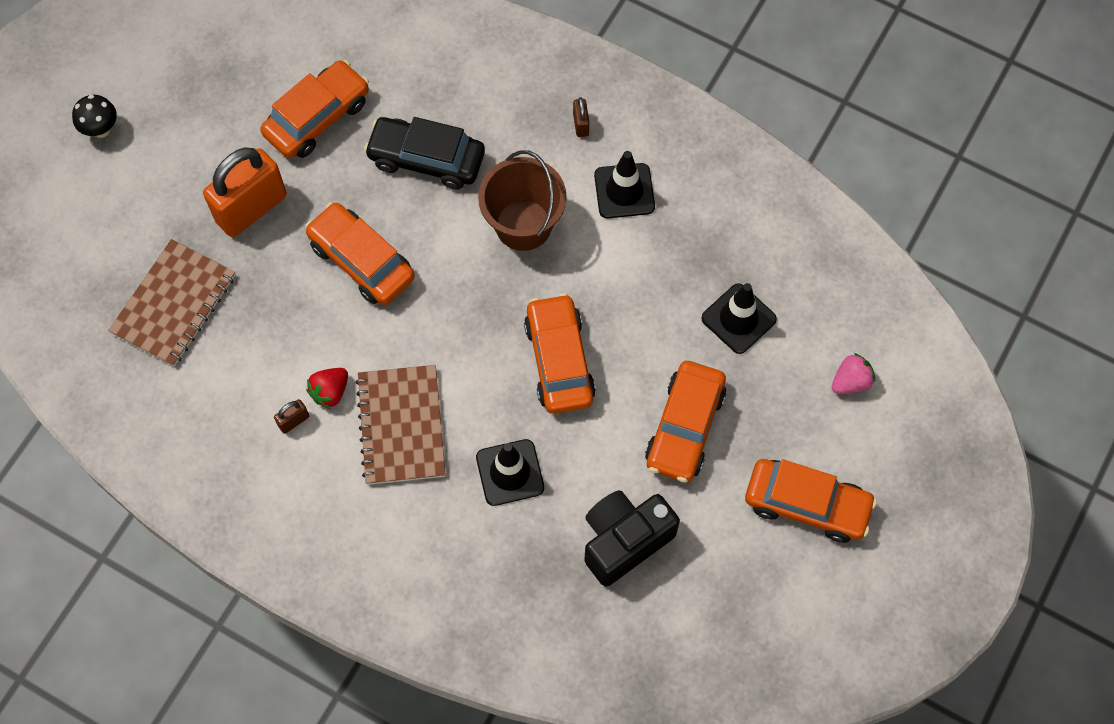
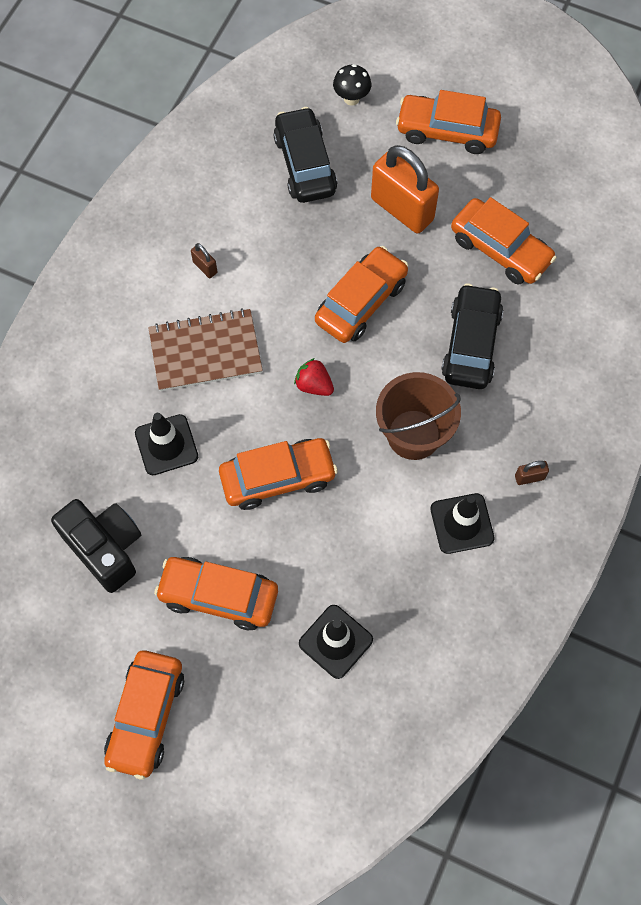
camera: 85 degrees right, 0 degrees up
black mushroom [72,95,117,138] -> black mushroom moved to [333,64,371,105]
brown notebook [108,239,235,367] -> black car [273,107,337,203]
red strawberry [306,368,348,409] -> red strawberry moved to [294,358,334,396]
pink strawberry [832,353,875,394] -> none
none -> orange car [396,90,501,154]

